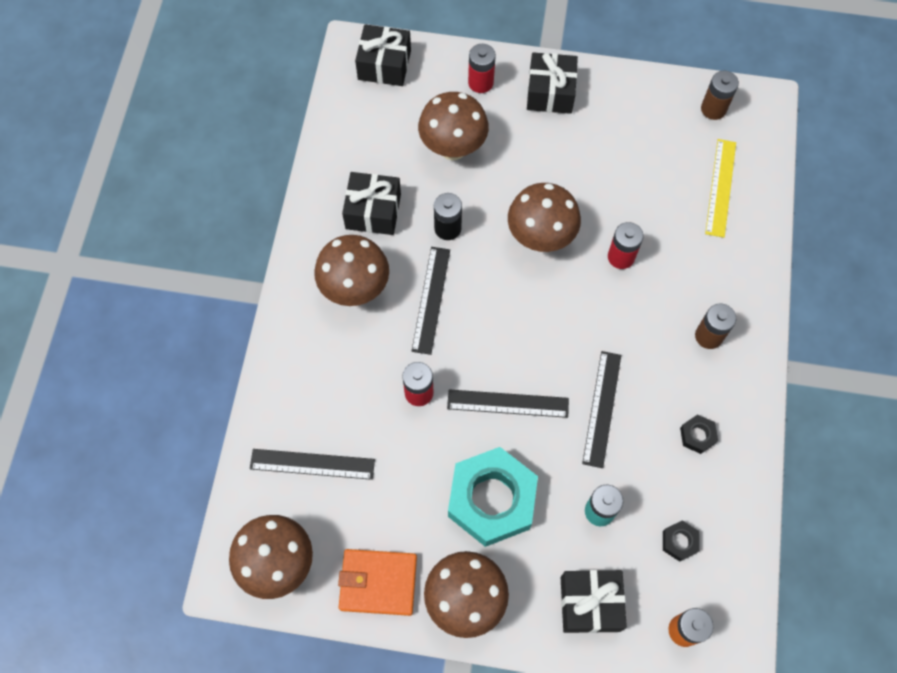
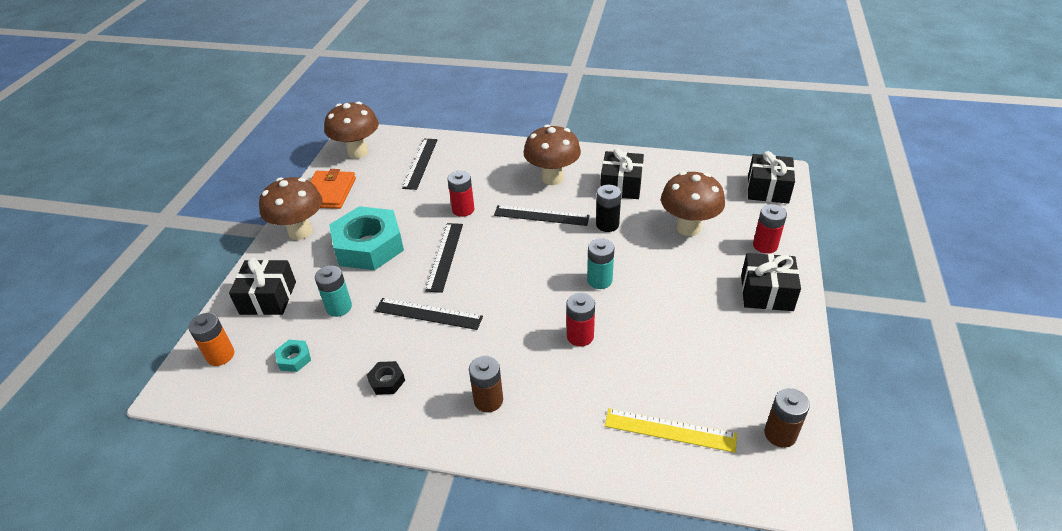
camera: 95 degrees right, 25 degrees down
brown mushroom [508,183,581,252] -> turquoise battery [587,238,614,289]
black nut [663,520,700,561] -> turquoise nut [275,340,311,372]

